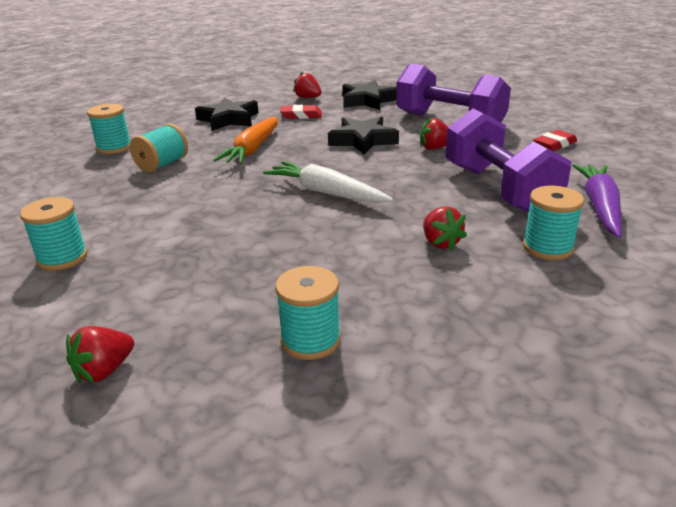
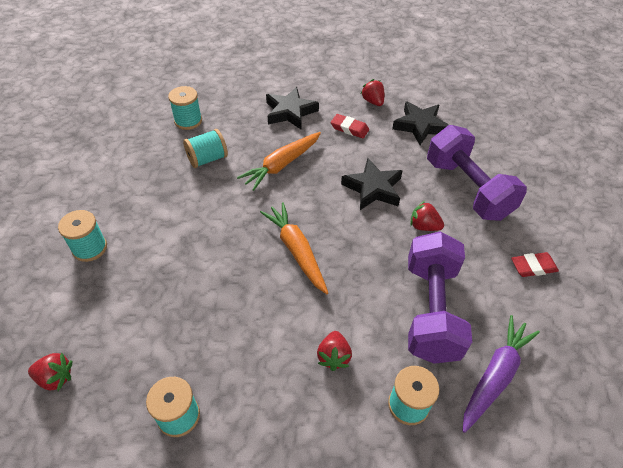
camera: 25 degrees right, 20 degrees up
red strawberry [66,326,134,383] -> red strawberry turned 150 degrees counterclockwise [28,352,72,391]
white carrot [263,161,393,203] -> orange carrot [260,202,328,294]

